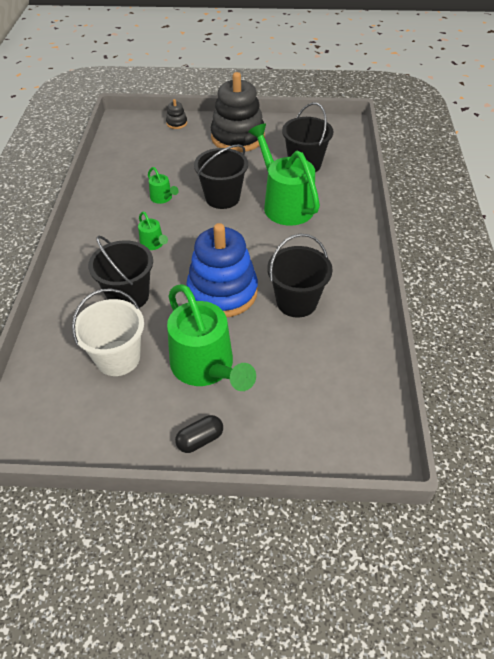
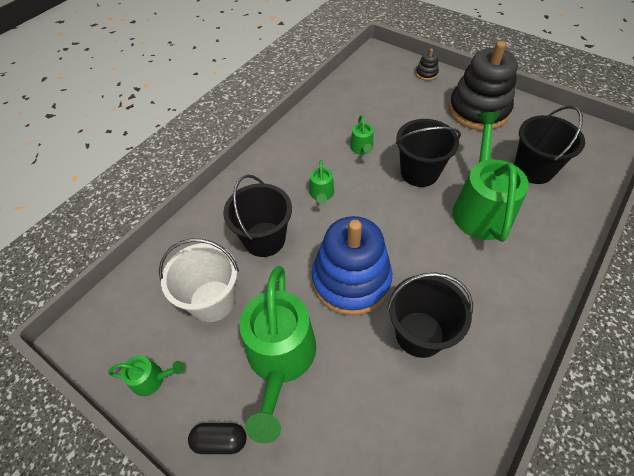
camera: 35 degrees right, 5 degrees up
none -> green watering can [108,356,184,396]

